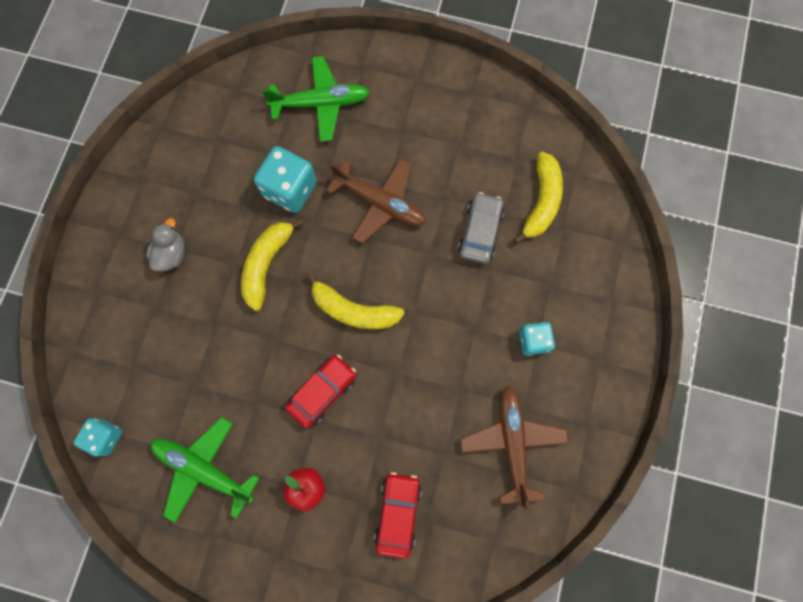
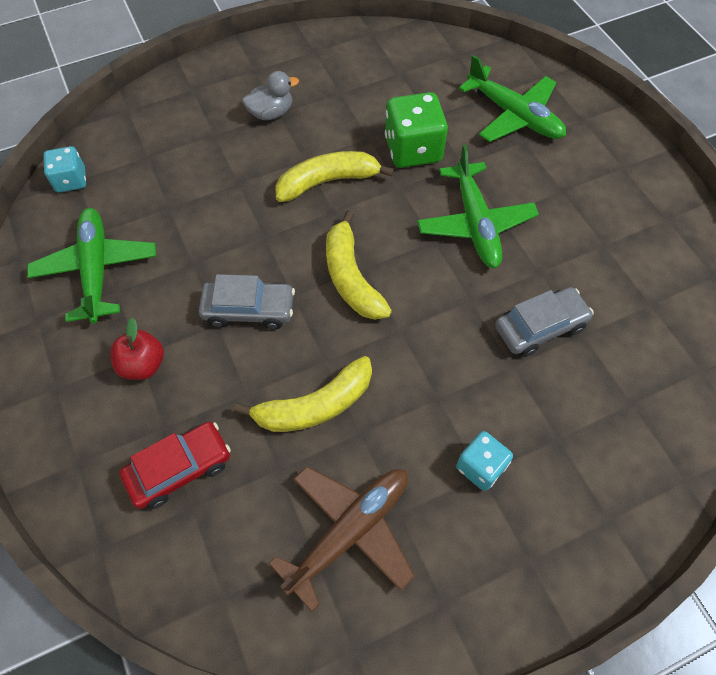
camera: 50 degrees right, 15 degrees down
turquoise dice [254,146,317,213] -> green dice [385,92,448,168]
red car [285,354,356,428] -> grey car [198,274,295,330]
brown plane [326,158,426,244] -> green plane [417,144,539,268]
yellow banana [513,152,563,244] -> yellow banana moved to [234,356,372,432]

